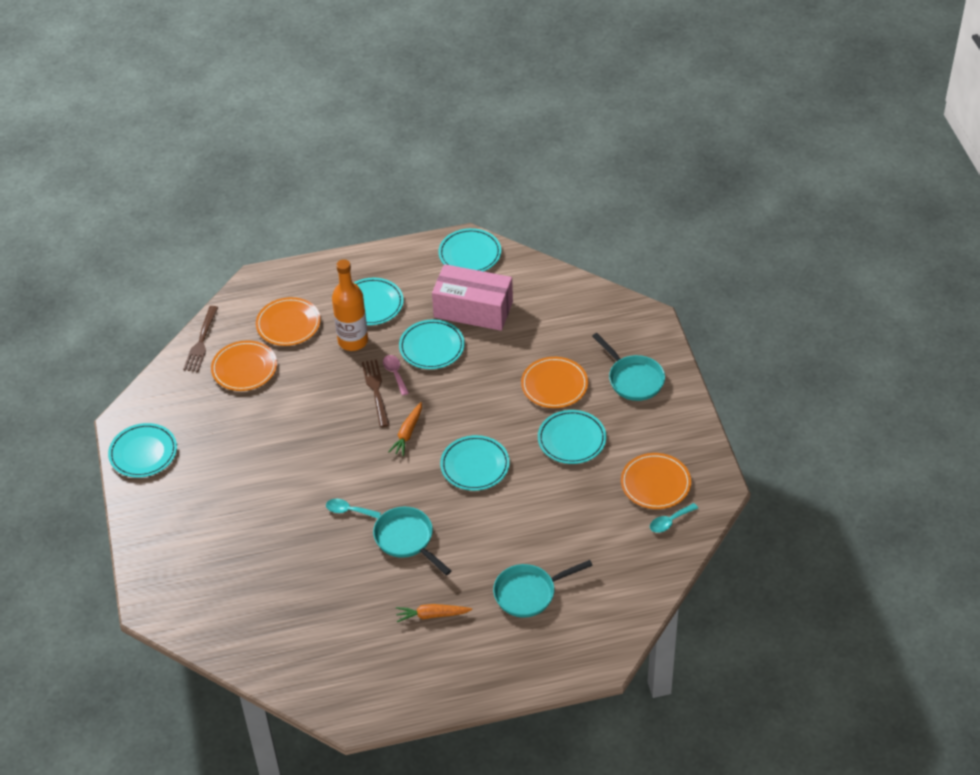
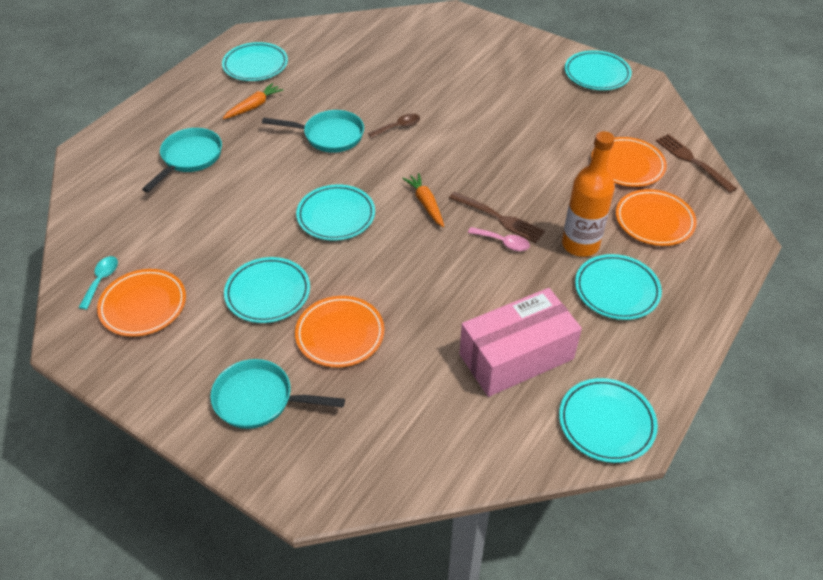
camera: 135 degrees right, 0 degrees up
turquoise spoon [326,499,381,519] -> brown spoon [368,114,420,138]
turquoise plate [399,319,465,369] -> turquoise plate moved to [222,42,288,81]

